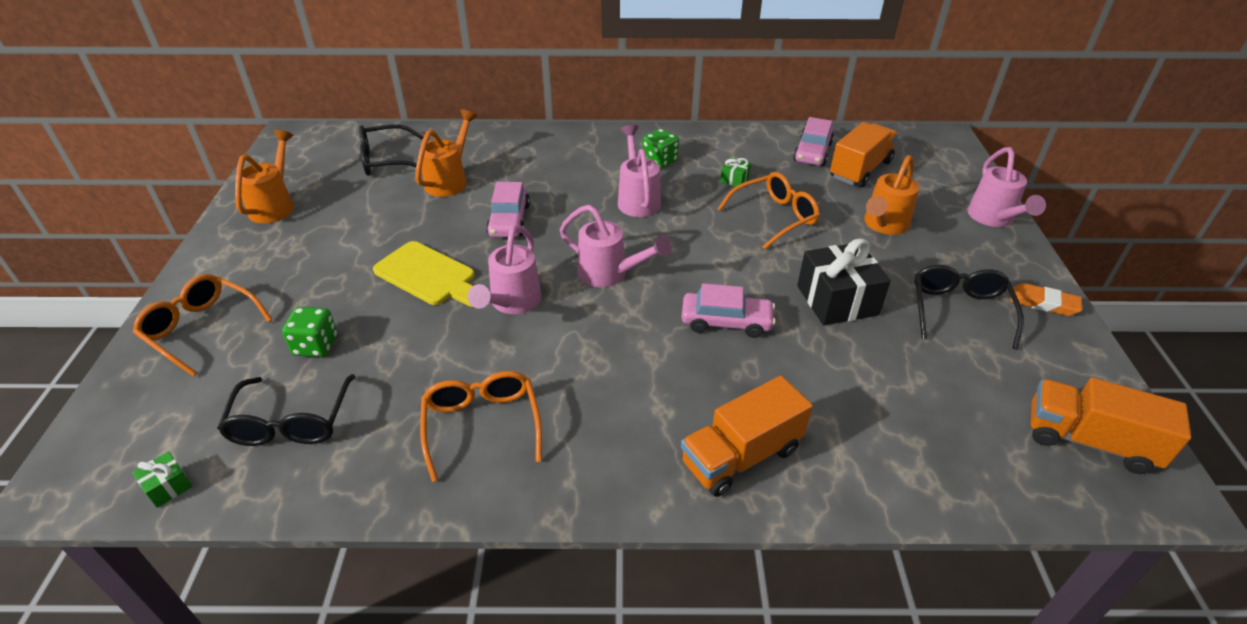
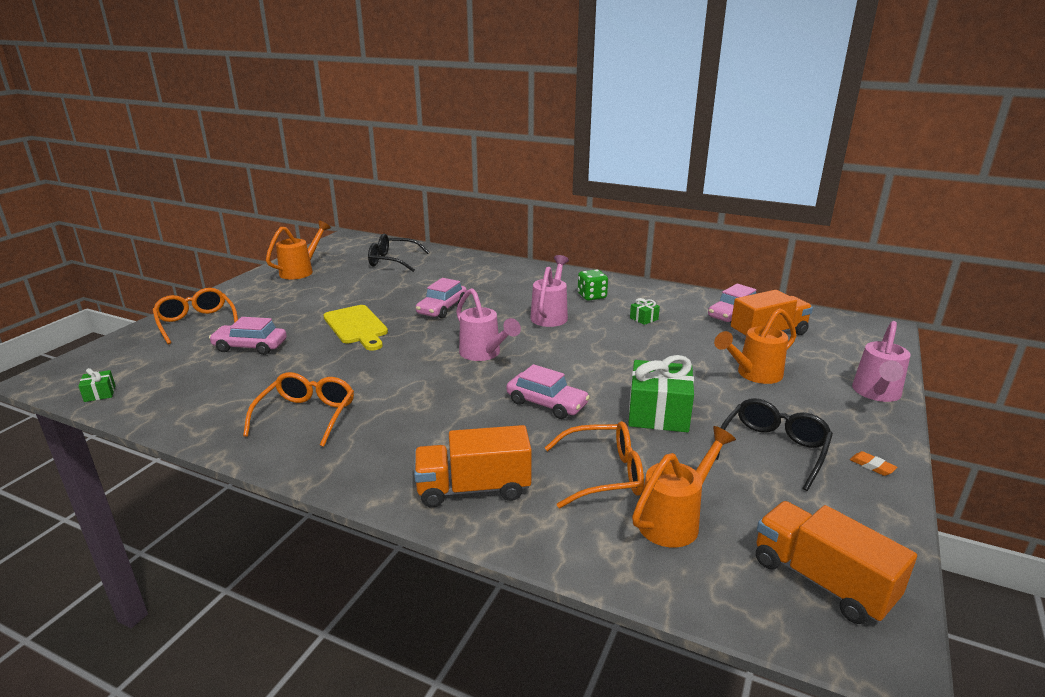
camera: 25 degrees right, 15 degrees down
black glasses [217,374,355,446] -> none
green dice [282,307,337,357] -> pink car [209,317,287,355]
orange watering can [415,109,478,197] -> orange watering can moved to [632,426,736,548]
pink watering can [468,225,542,314] -> none
orange glasses [718,172,820,249] -> orange glasses moved to [545,421,644,508]
black gift [797,238,891,325] -> green gift [628,355,694,433]
orange eraser [1010,283,1082,316] -> orange eraser [850,451,897,476], size x0.61

